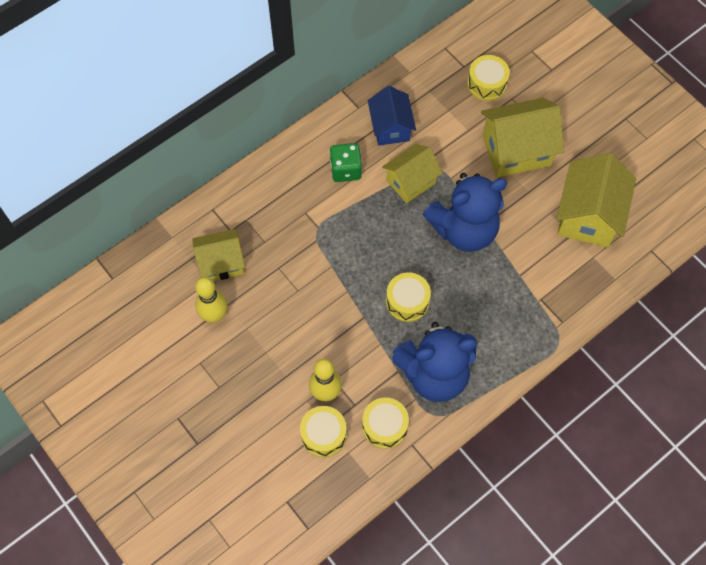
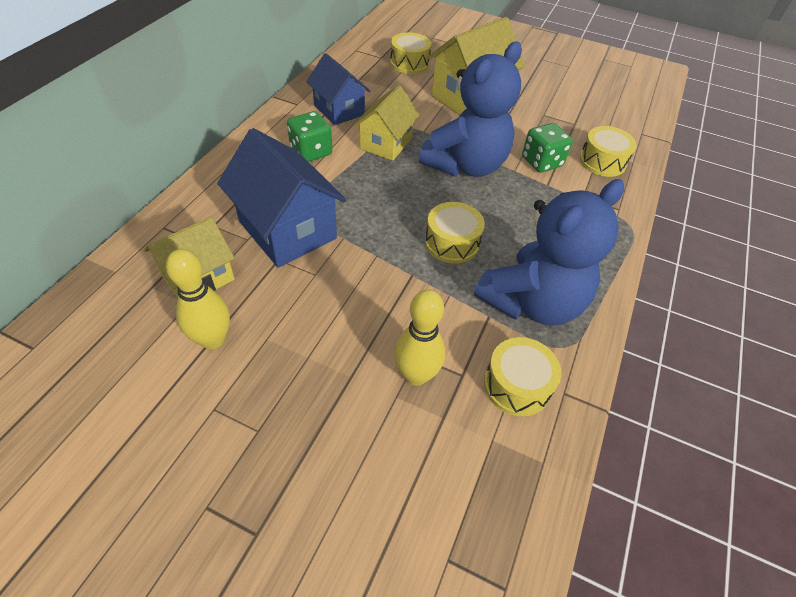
camera: 30 degrees left, 15 degrees down
yellow drum [300,406,347,457] -> yellow drum moved to [579,126,637,177]
yellow house [556,153,636,248] -> none
none -> blue house [217,128,346,267]
none -> green dice [522,123,573,173]

